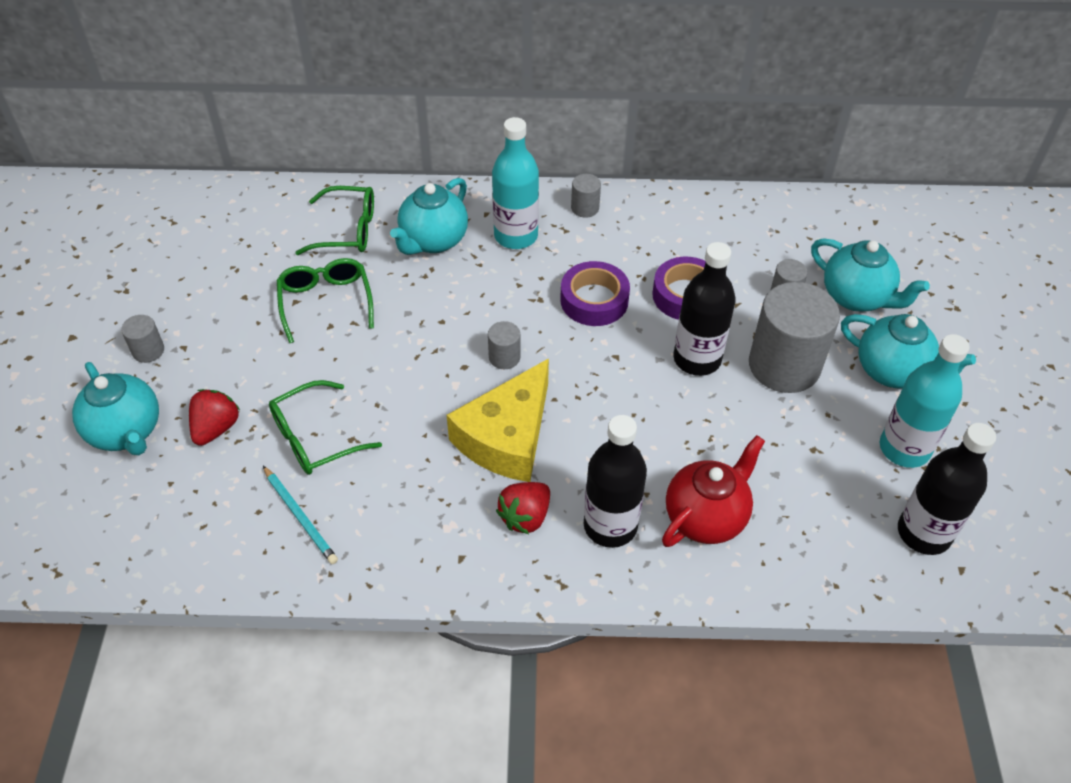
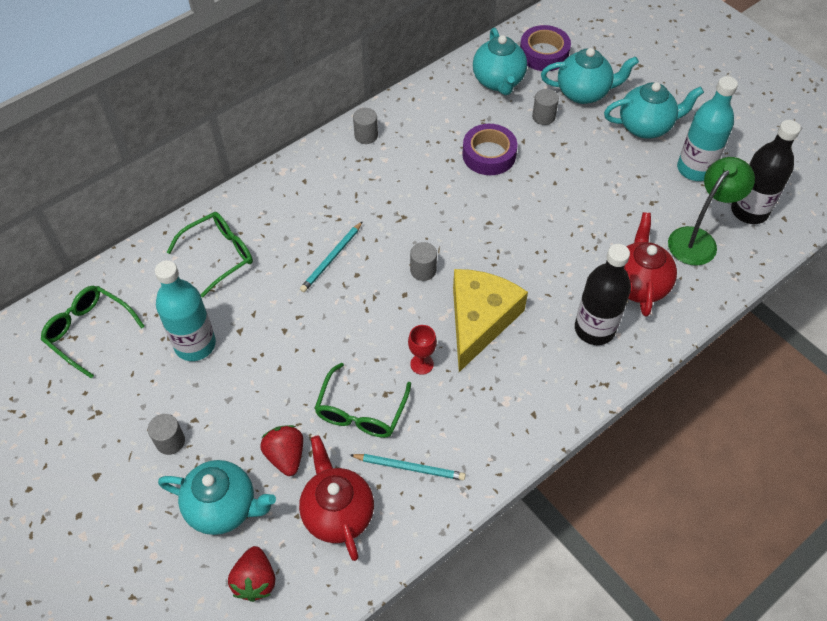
camera: 40 degrees left, 5 degrees up
green glasses [277,258,374,343] -> green glasses moved to [41,286,145,379]
turquoise teapot [390,178,468,255] -> turquoise teapot moved to [473,28,527,95]
yellow cheese [447,358,549,482] -> yellow cheese turned 150 degrees counterclockwise [453,269,528,372]
turquoise bottle [492,117,539,249] -> turquoise bottle moved to [155,260,216,361]
red strawberry [496,482,550,534] -> red strawberry moved to [228,546,275,602]
purple tape [560,261,630,326] -> purple tape moved to [520,25,571,71]
black bottle [674,242,736,376] -> none
grey cylinder [749,282,840,393] -> none
none -> red teapot [299,435,374,561]
none -> turquoise pencil [300,221,363,292]
none -> red goblet [408,325,437,375]
none -> green lamp [668,157,755,266]

